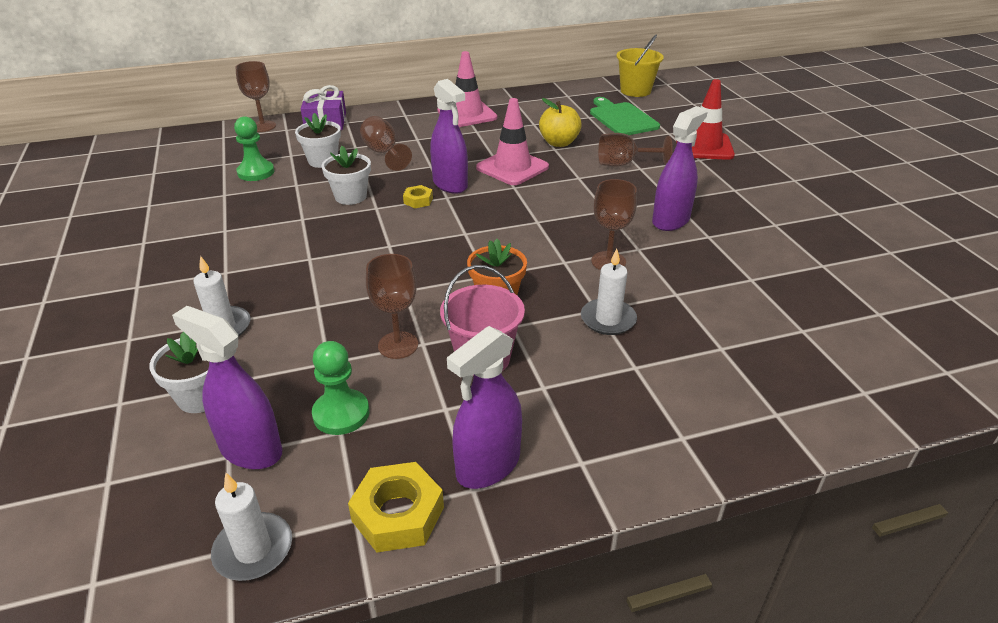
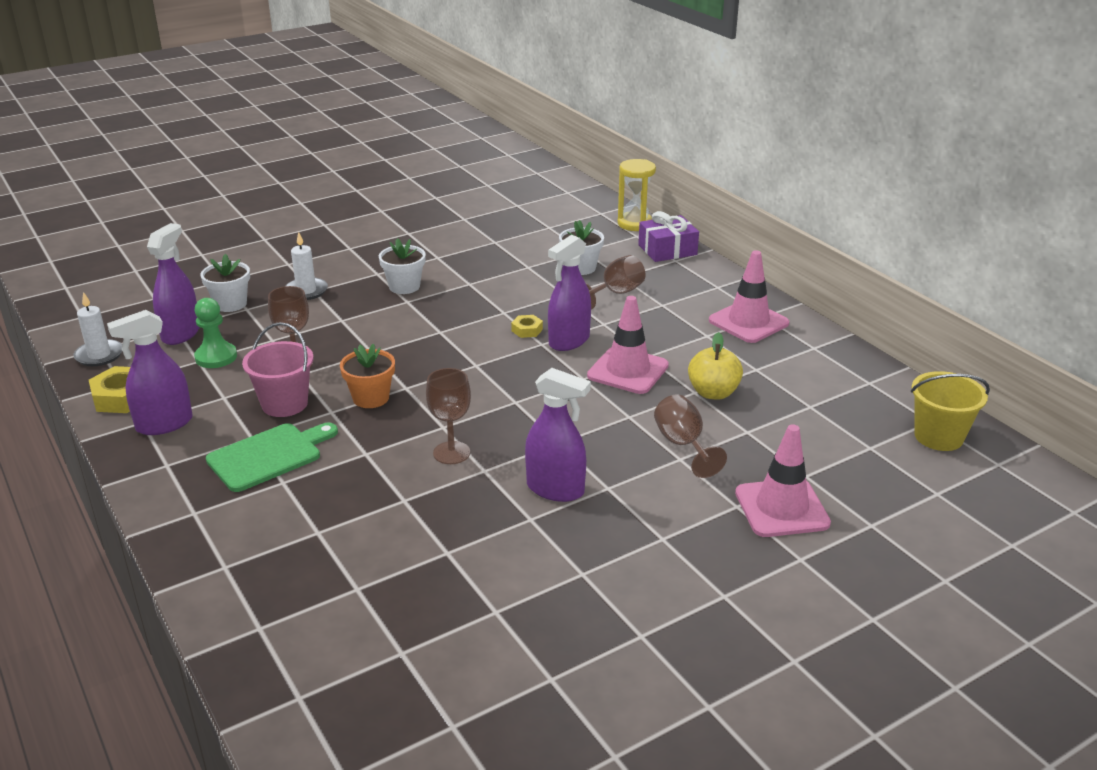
camera: 75 degrees right, 5 degrees down
green pawn [234,116,274,181] -> none
brown goblet [235,61,276,132] -> yellow hourglass [618,159,656,231]
white flower pot [321,146,371,205] -> white flower pot moved to [379,238,426,294]
purple spray bottle [447,326,522,489] -> purple spray bottle turned 60 degrees counterclockwise [107,310,193,435]
white candle [581,249,637,335] -> none
green cutting board [590,97,660,135] -> green cutting board moved to [206,423,338,492]
red traffic cone [676,79,735,160] -> pink traffic cone [735,424,831,537]

